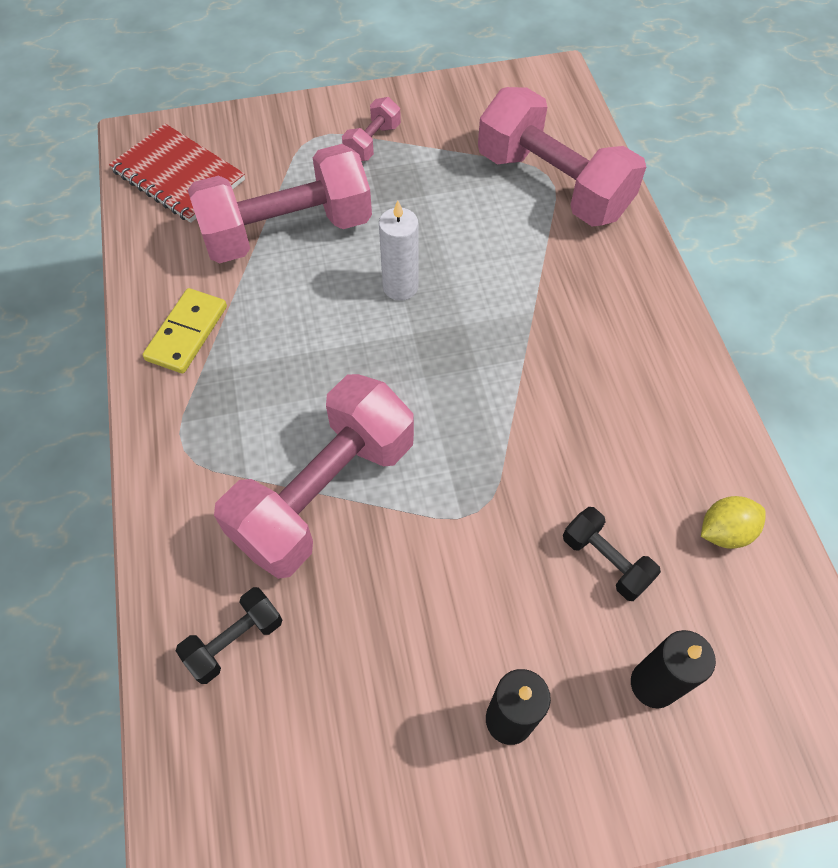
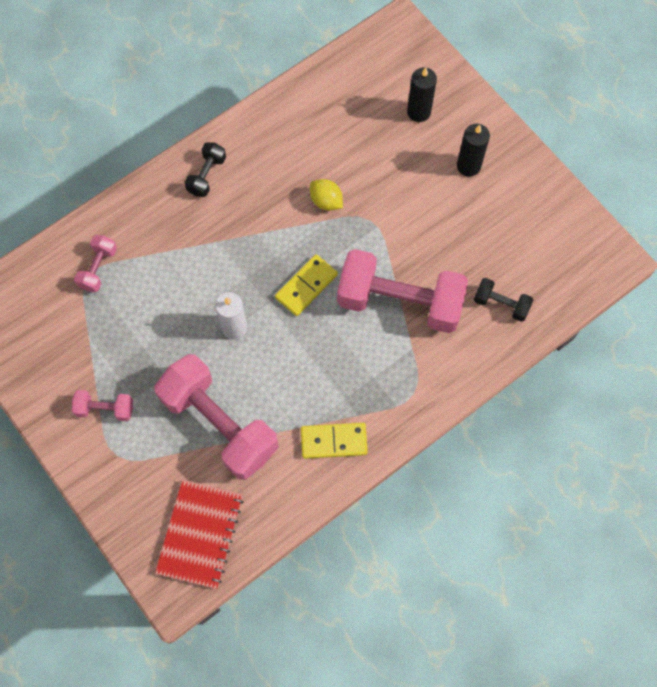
camera: 115 degrees left, 10 degrees up
pink dumbbell [478,87,646,227] -> pink dumbbell [74,235,117,292], size x0.45
black dumbbell [563,507,661,601] -> black dumbbell moved to [185,142,226,197]
yellow lemon [701,496,766,549] -> yellow lemon moved to [310,179,343,210]
none -> yellow domino [275,254,338,316]

